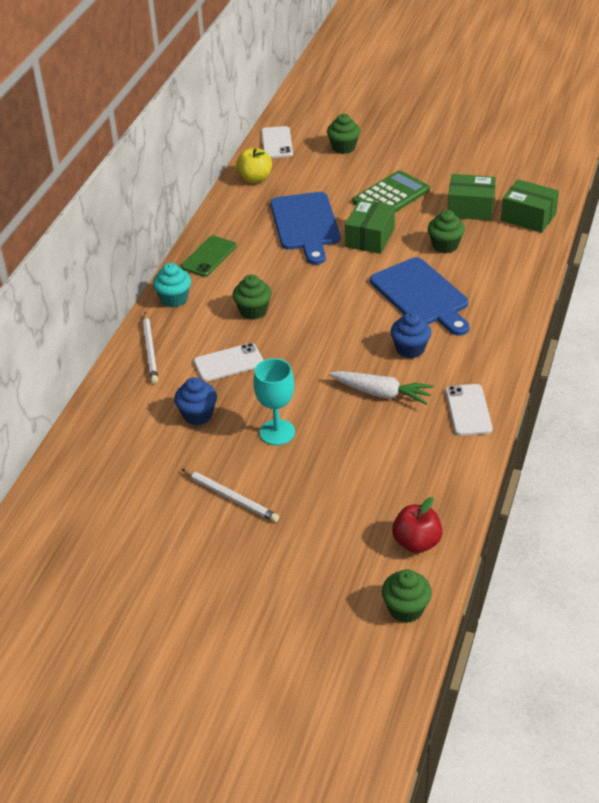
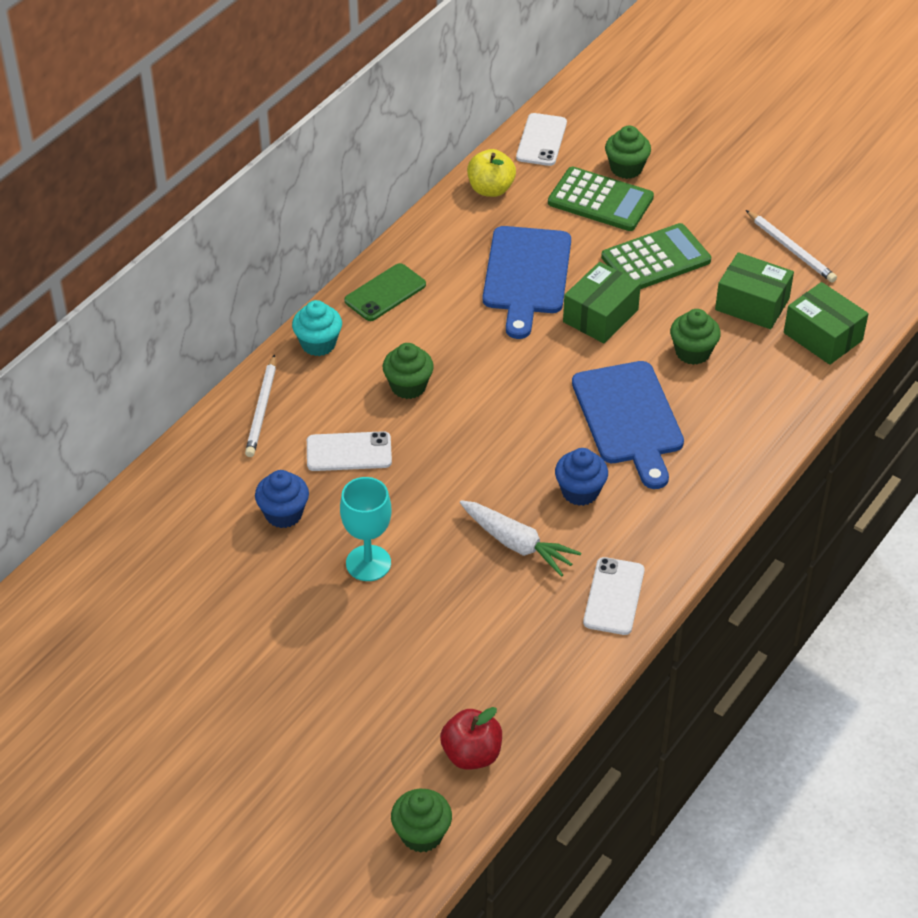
camera: 15 degrees right, 5 degrees up
white pencil [182,469,279,522] -> white pencil moved to [746,210,837,283]
none -> green calculator [548,167,654,231]

